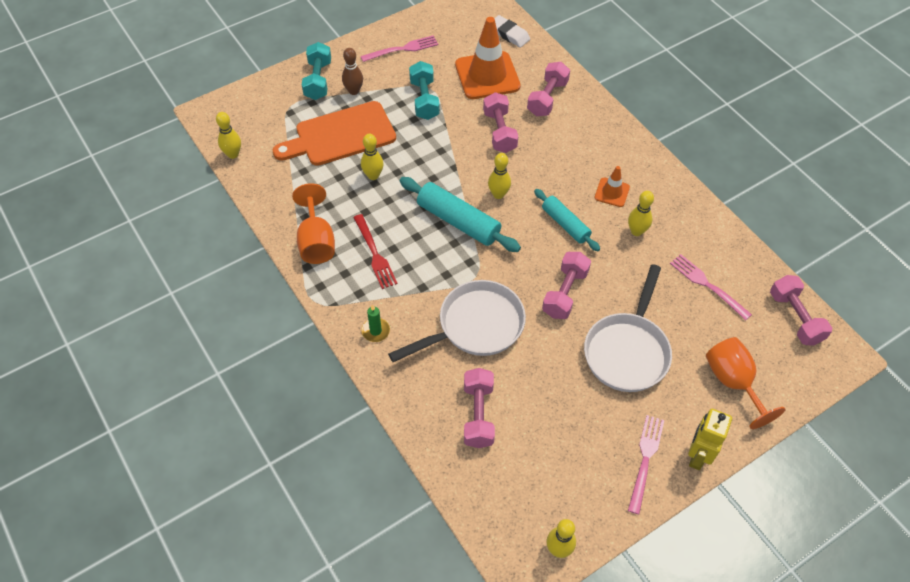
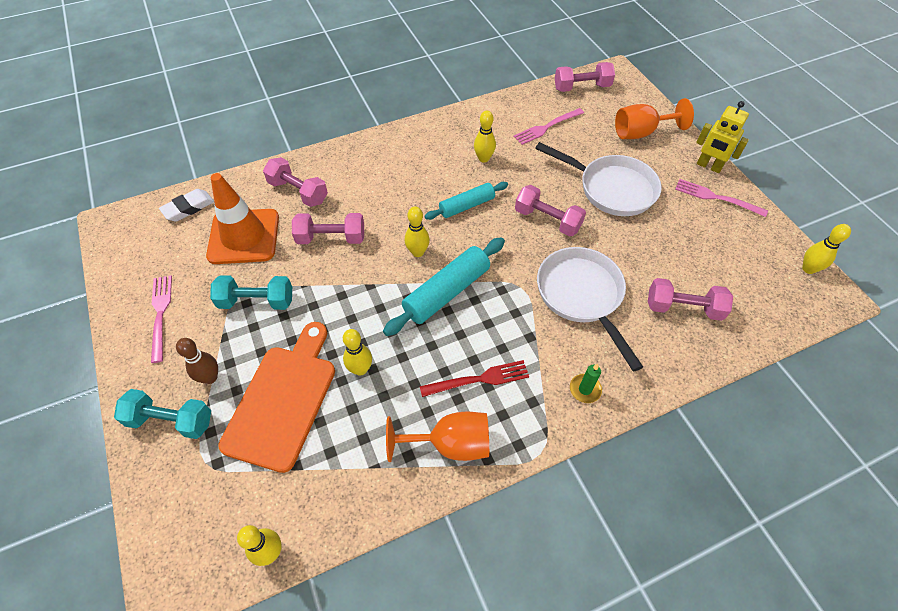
camera: 80 degrees left, 0 degrees up
orange cutting board [273,101,396,166] -> orange cutting board turned 150 degrees counterclockwise [218,322,335,473]
orange traffic cone [595,166,630,207] -> none

